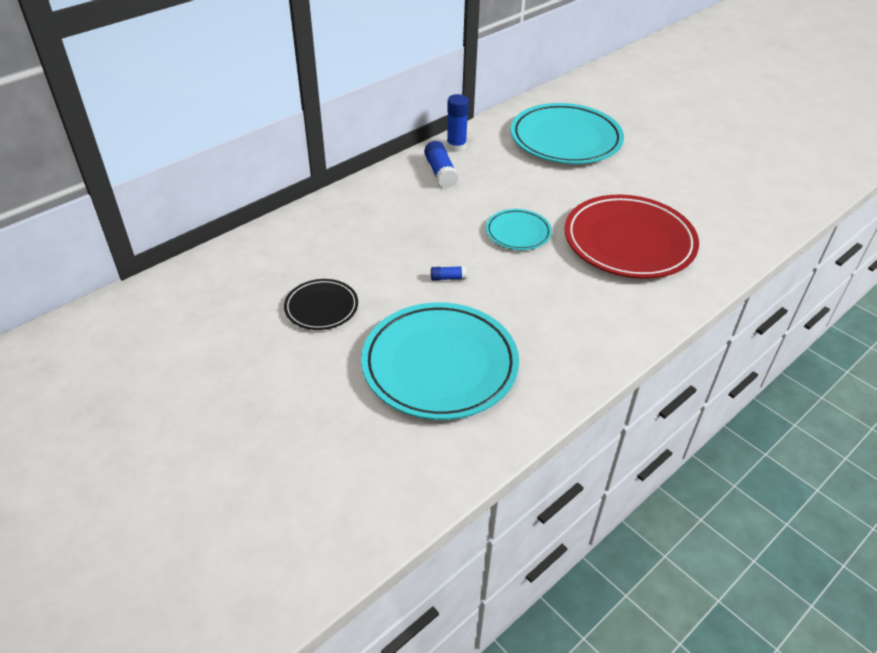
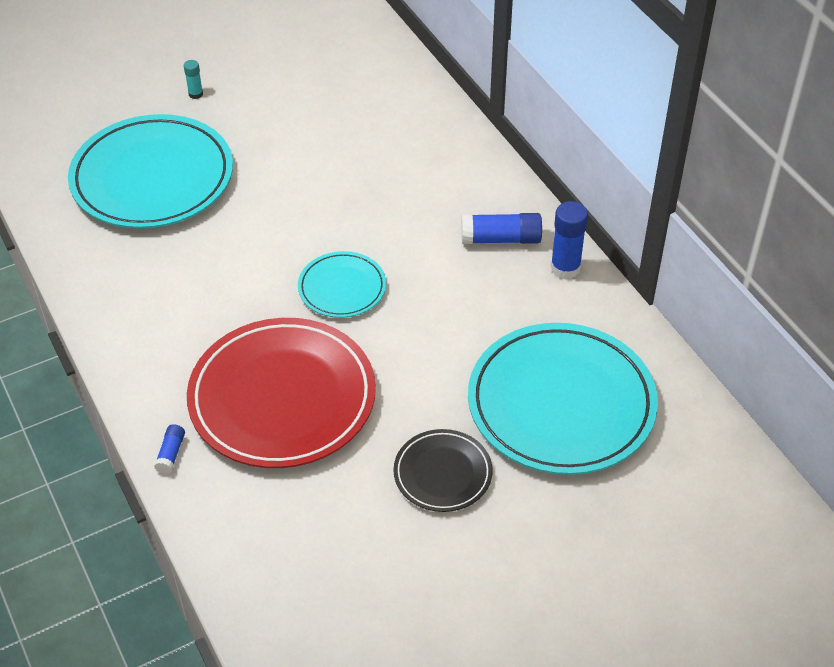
camera: 105 degrees right, 5 degrees up
black plate [284,279,358,330] -> black plate moved to [393,429,493,512]
blue glue stick [431,266,467,281] -> blue glue stick moved to [154,424,185,474]
none -> turquoise glue stick [184,60,203,99]

